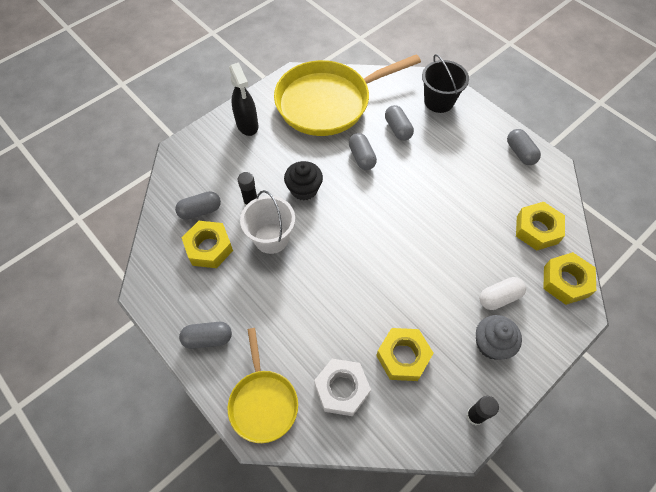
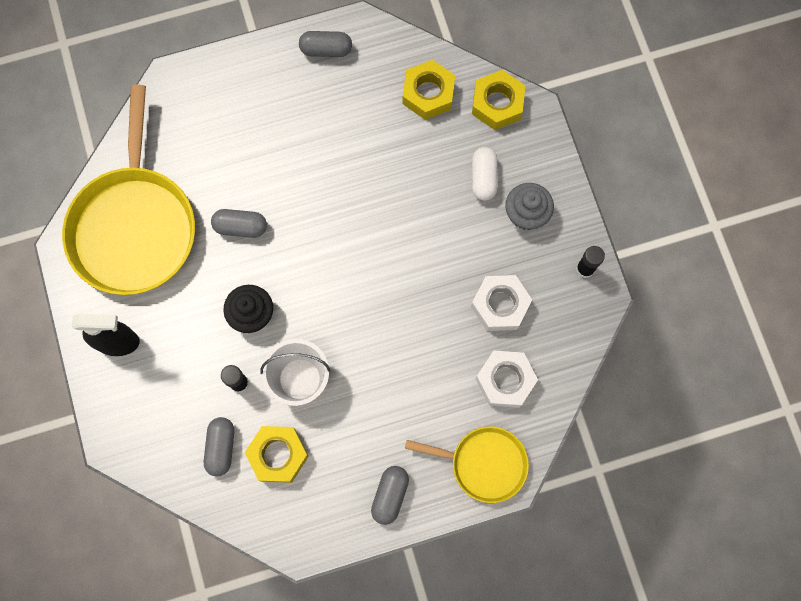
camera: 65 degrees left, 15 degrees up
yellow nut [376,328,433,381] -> white nut [471,275,532,331]
grey capsule [385,105,414,141] -> none
black bucket [422,54,469,113] -> none

